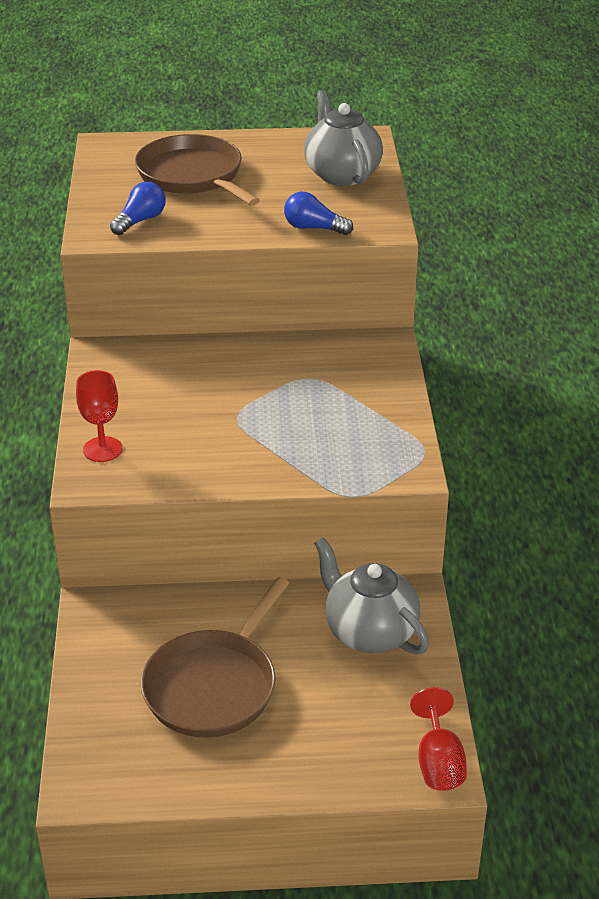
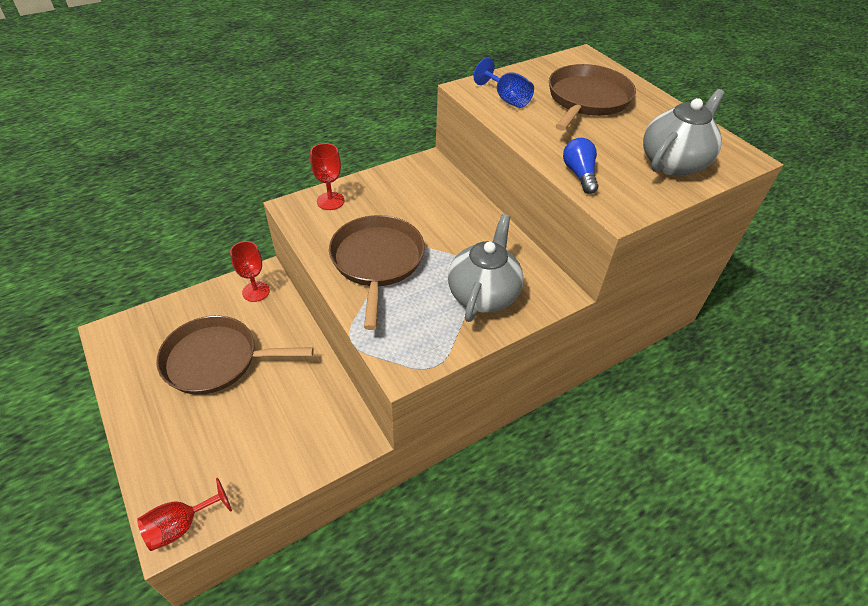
camera: 60 degrees right, 10 degrees up
blue light bulb [110,182,166,235] -> blue goblet [474,58,534,108]
grey teapot [314,537,429,655] -> grey teapot moved to [448,214,523,322]
none -> red goblet [230,241,270,302]
none -> brown pan [329,215,425,330]

